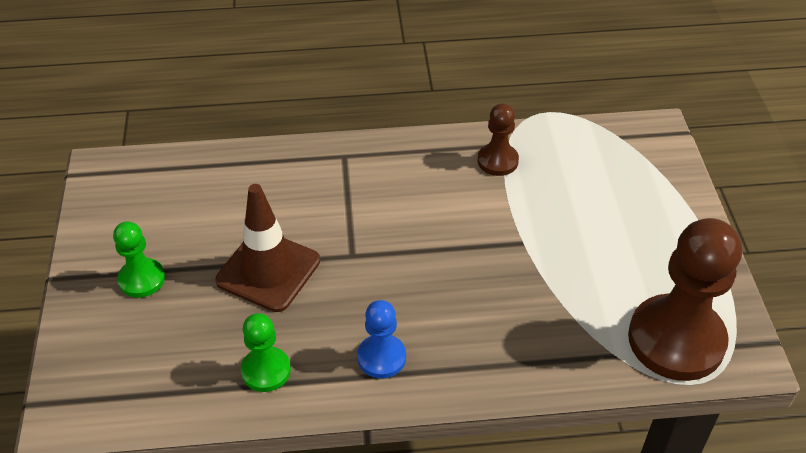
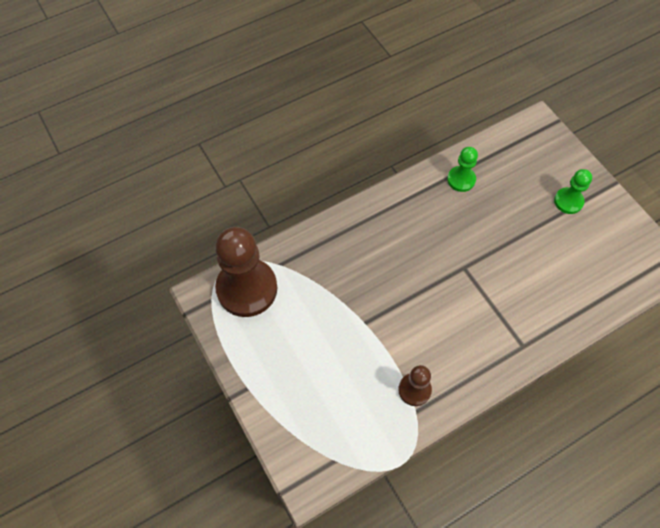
camera: 155 degrees right, 15 degrees up
brown traffic cone [215,184,320,312] -> none
blue pawn [357,300,406,378] -> none

